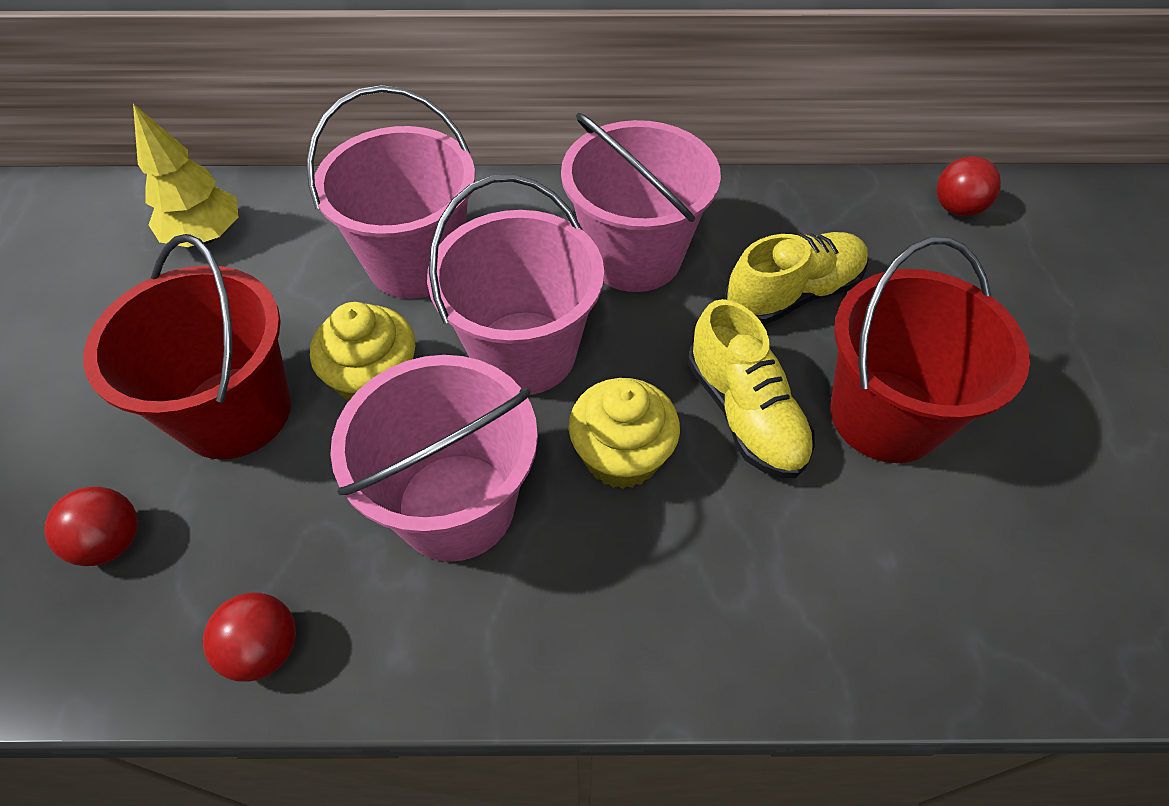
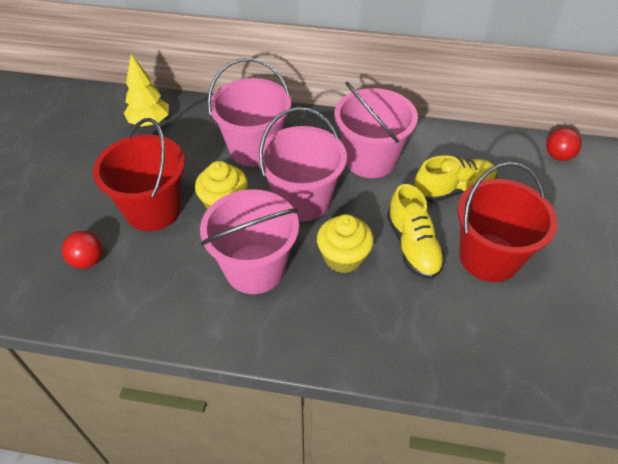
camera: 10 degrees right, 5 degrees down
red ball [203,592,296,682] -> none

